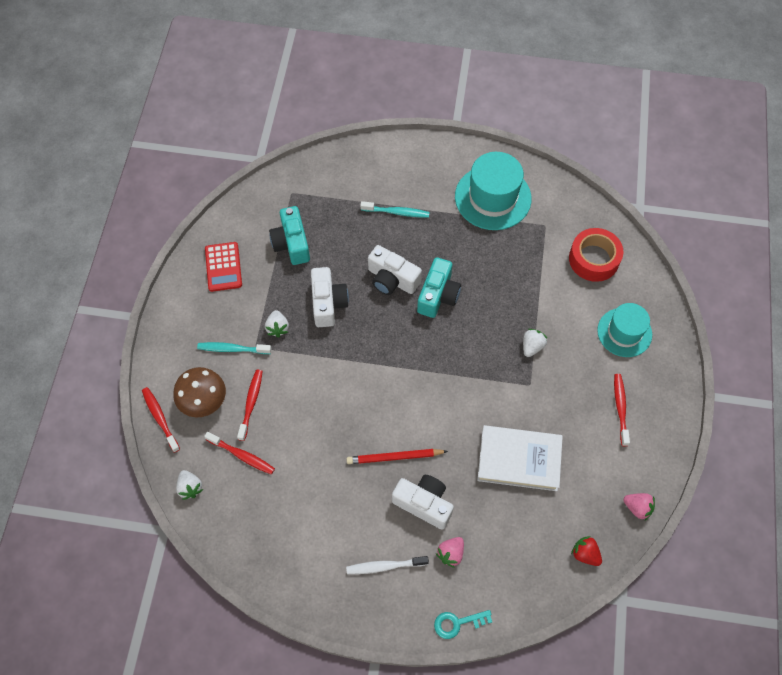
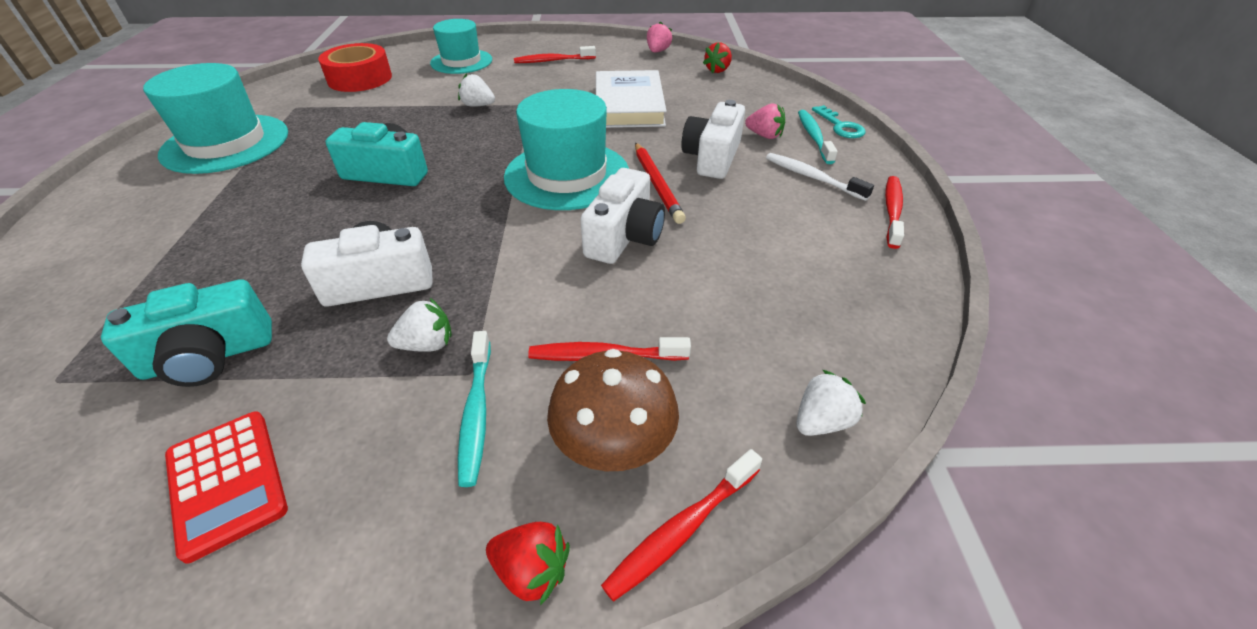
camera: 100 degrees left, 20 degrees down
red toothbrush [204,432,275,474] -> red toothbrush moved to [885,176,904,249]
red calculator [205,242,242,292] -> red calculator turned 75 degrees clockwise [165,411,288,563]
white toothbrush [346,556,429,574] -> white toothbrush turned 150 degrees clockwise [766,153,874,201]
turquoise toothbrush [360,201,430,218] -> turquoise toothbrush moved to [798,110,838,164]
white camera [368,245,422,295] -> white camera moved to [580,168,665,264]
none -> red strawberry [486,522,570,605]
none -> turquoise hat [504,89,629,210]

